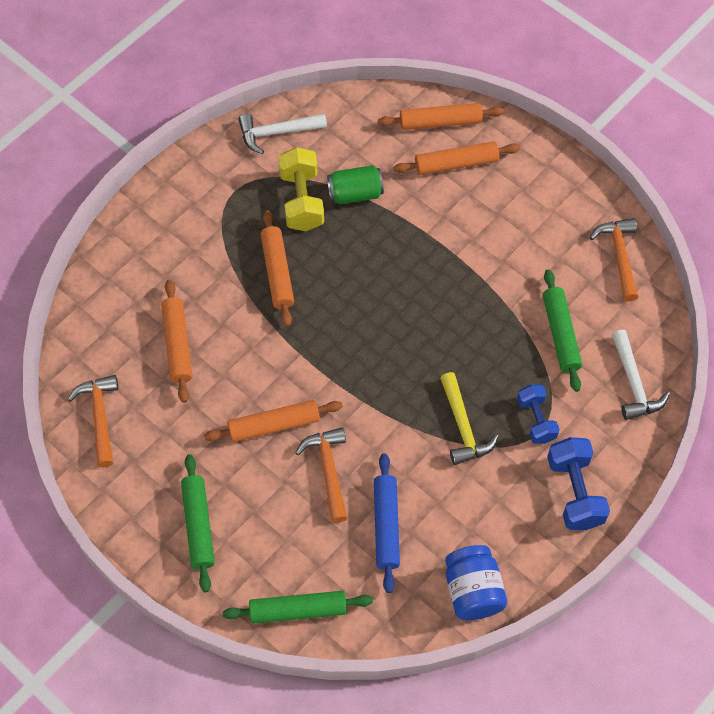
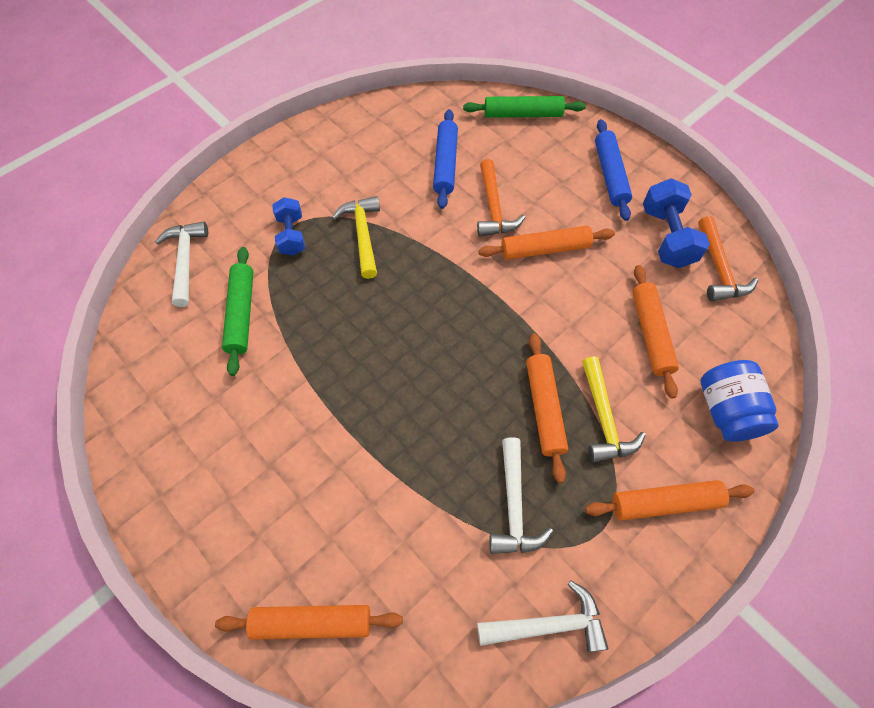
camera: 175 degrees left, 0 degrees up
green rolling pin [181,454,215,592] -> blue rolling pin [595,119,632,221]
yellow dumbbell [279,147,324,231] -> white hammer [489,437,553,554]
green can [327,165,384,204] -> none
orange rolling pin [394,141,520,175] -> orange rolling pin moved to [585,480,754,520]
blue jar [445,545,507,620] -> blue jar moved to [701,360,779,442]
blue dumbbell [547,437,610,530] -> blue dumbbell moved to [643,178,710,268]
orange hammer [590,218,638,302] -> none
none -> yellow hammer [582,356,646,463]

